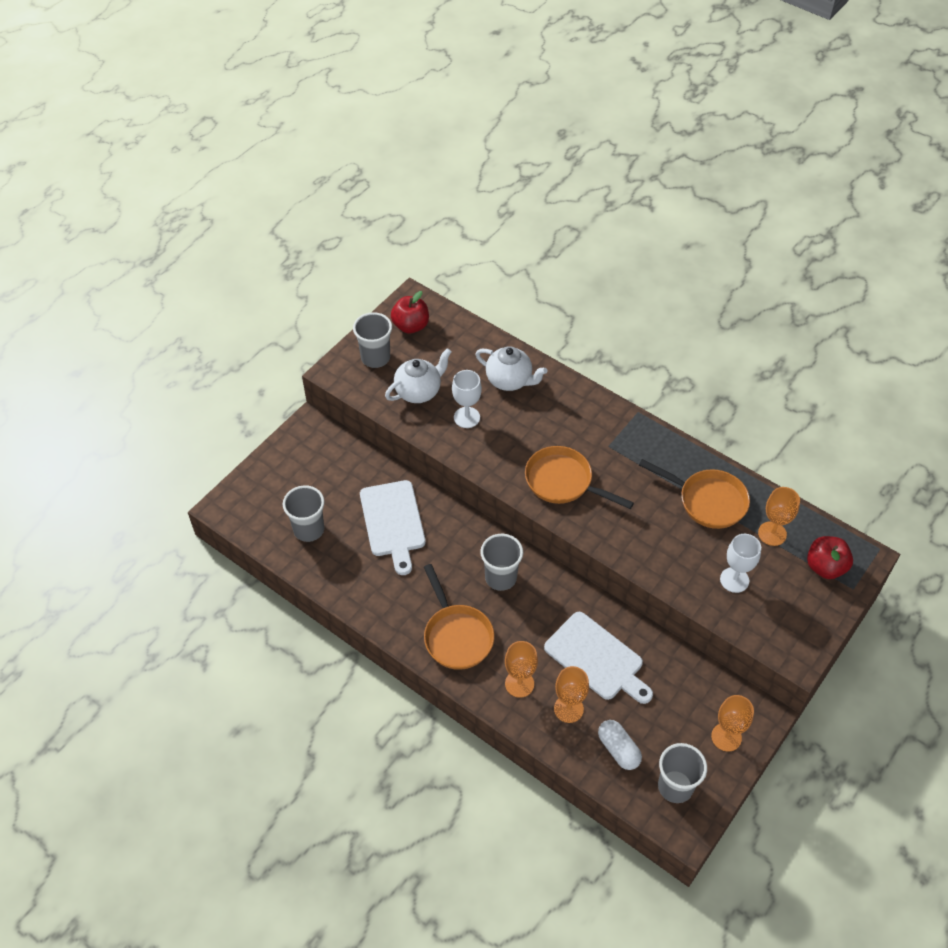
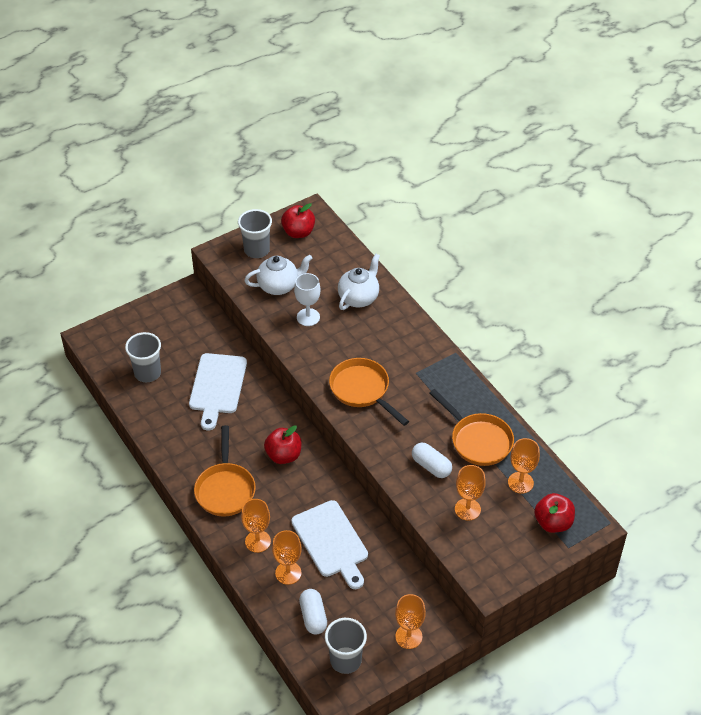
camera: 20 degrees right, 5 degrees down
white teapot [476,346,547,391] -> white teapot turned 105 degrees counterclockwise [338,254,380,310]
grey cup [480,534,523,591] -> red apple [264,425,302,464]
white goblet [720,534,761,593] -> orange goblet [455,465,486,521]
none -> white capsule [412,443,452,478]

